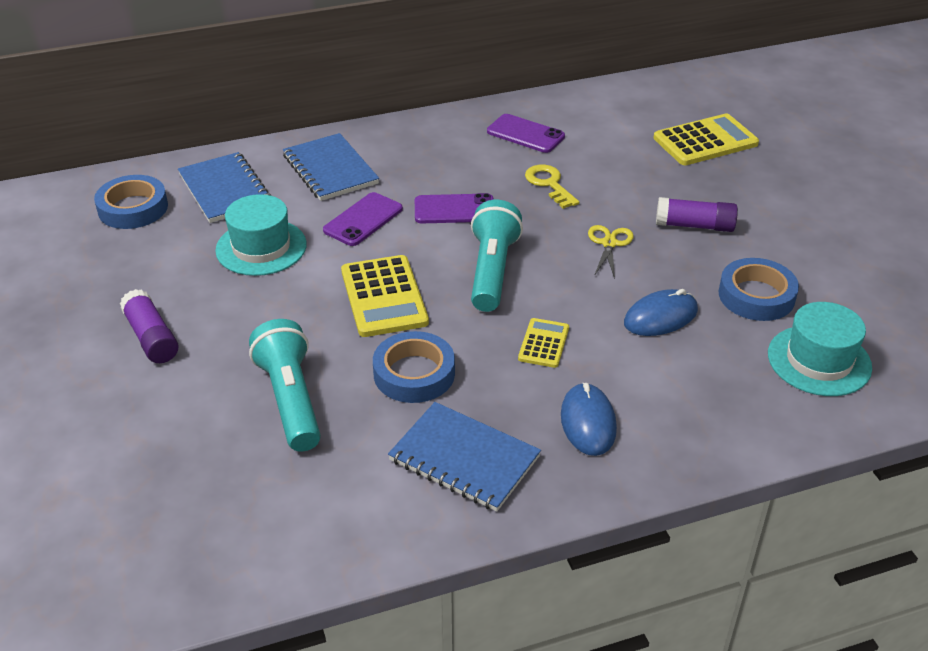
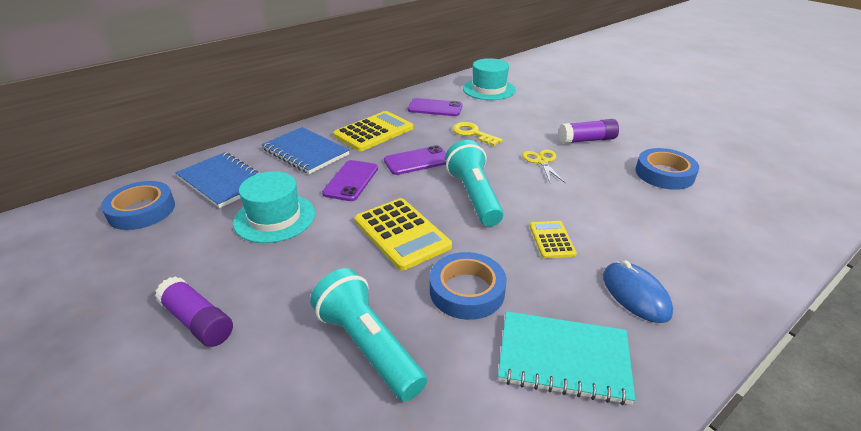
camera: 20 degrees left, 5 degrees down
blue notebook [388,402,541,512] -> turquoise notebook [498,311,635,405]
blue mouse [624,289,698,336] -> none
yellow calculator [653,113,759,165] -> yellow calculator moved to [333,111,413,151]
turquoise hat [768,302,872,396] -> turquoise hat moved to [463,58,516,100]

